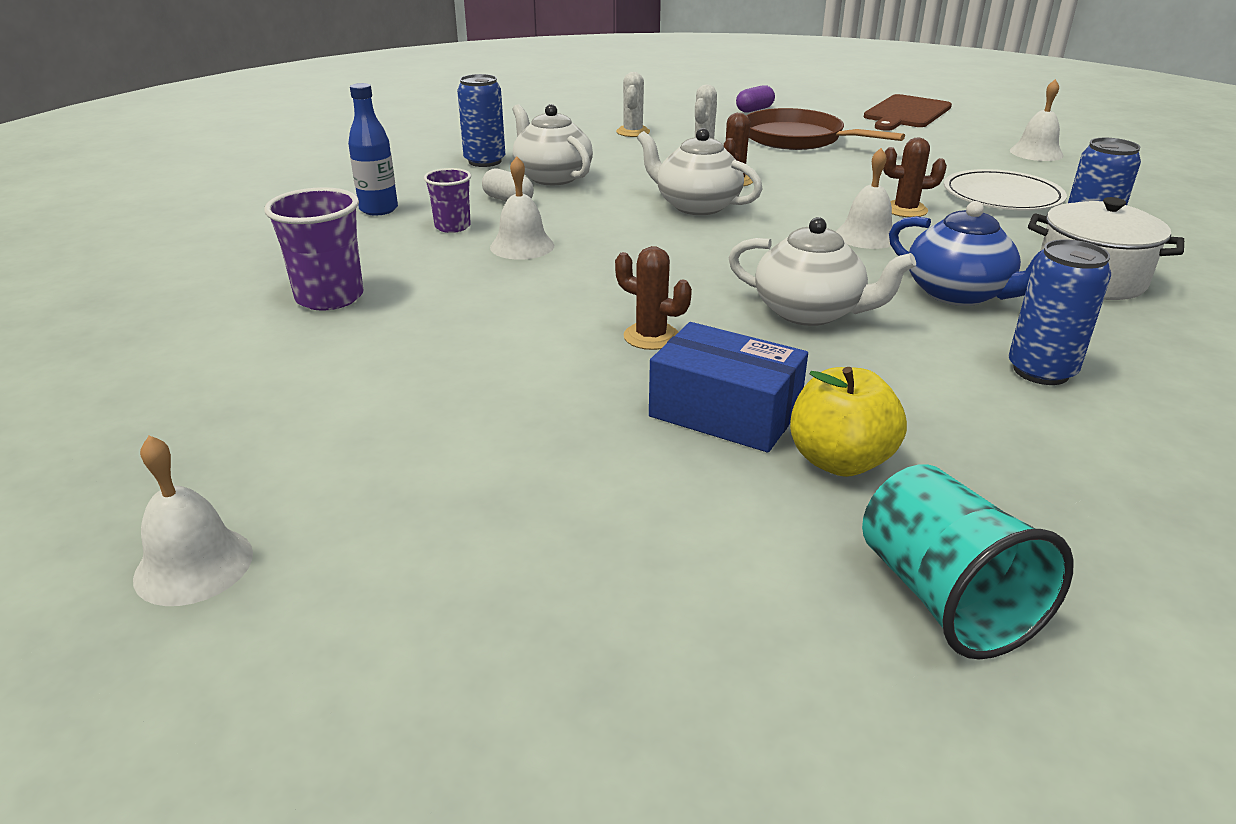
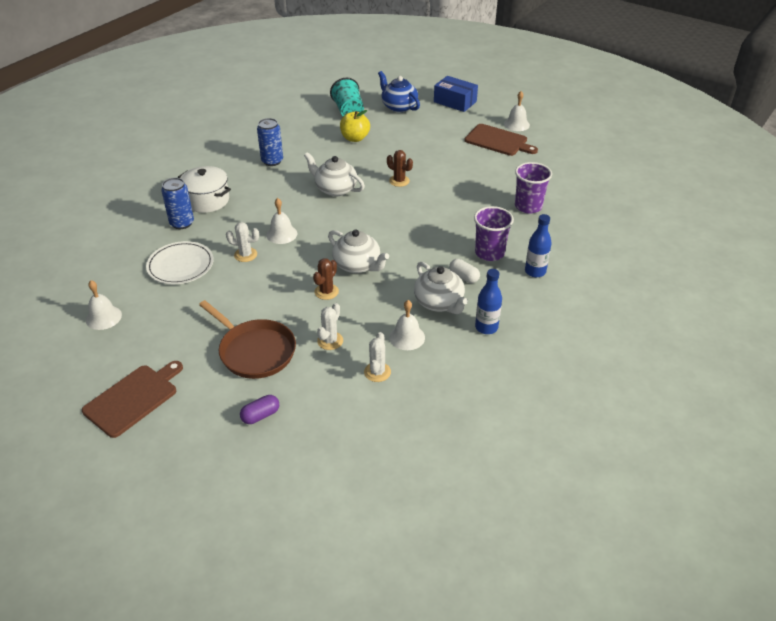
camera: 175 degrees left, 10 degrees up
purple cup [424,168,471,233] -> purple cup [474,206,514,261], size x1.60
blue can [457,74,505,167] -> blue bottle [475,269,502,334]
white bell [490,156,554,260] -> white bell moved to [389,300,425,350]
blue box [649,322,808,453] -> blue box moved to [434,76,478,112]
brown cactus [883,137,947,217] -> white cactus [226,222,259,262]
blue teapot [889,201,1044,306] -> blue teapot moved to [378,71,420,112]
none -> brown cutting board [464,124,538,156]

